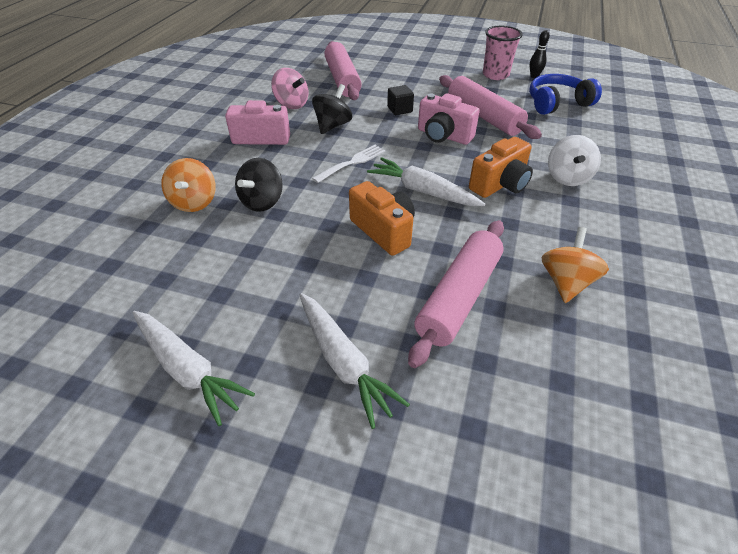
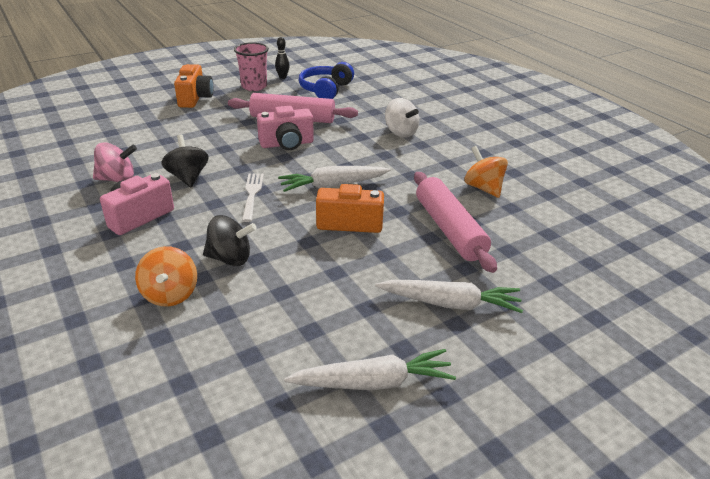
camera: 50 degrees left, 10 degrees down
orange spinning top [161,158,216,212] -> orange spinning top turned 45 degrees clockwise [135,246,197,306]
black spinning top [235,158,283,212] -> black spinning top turned 60 degrees counterclockwise [203,215,257,266]
pink rolling pin [324,41,362,100] -> none
black cube [387,85,414,115] -> none
orange camera [469,137,533,198] -> orange camera moved to [174,64,213,108]

